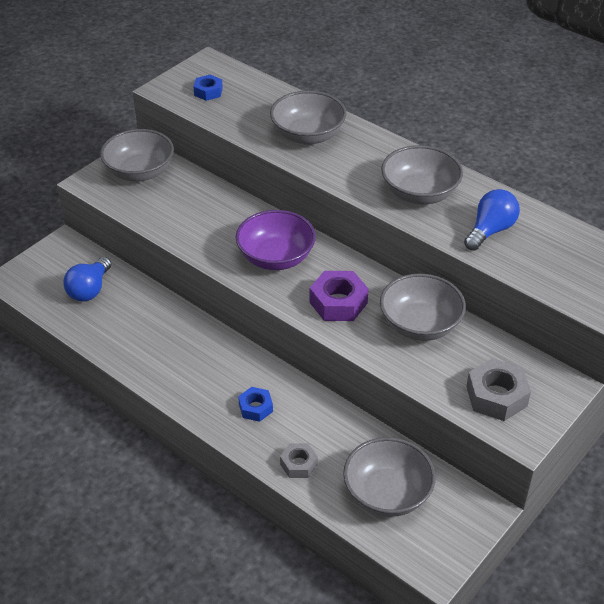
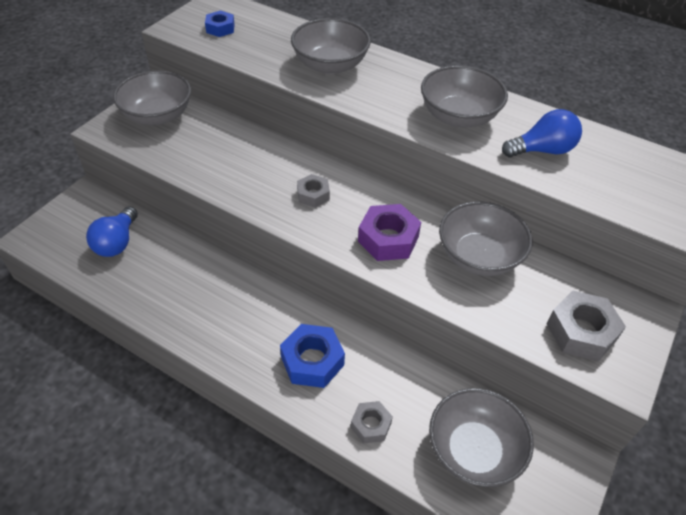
camera: 10 degrees left, 5 degrees up
purple bowl [236,210,316,270] -> grey nut [297,174,330,208]
blue nut [238,387,273,422] -> blue nut [280,324,345,388], size x1.66
blue light bulb [464,189,520,251] -> blue light bulb turned 45 degrees clockwise [502,109,582,157]

